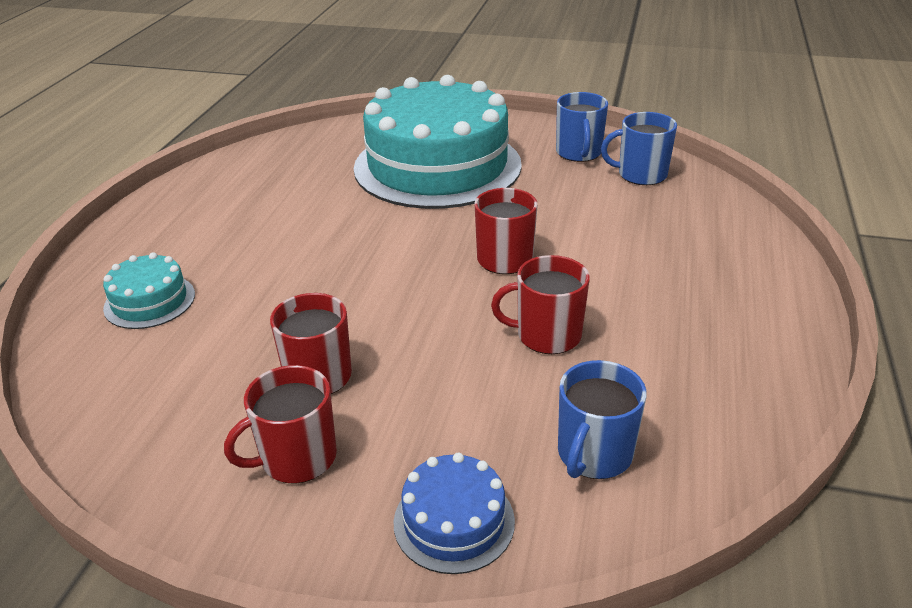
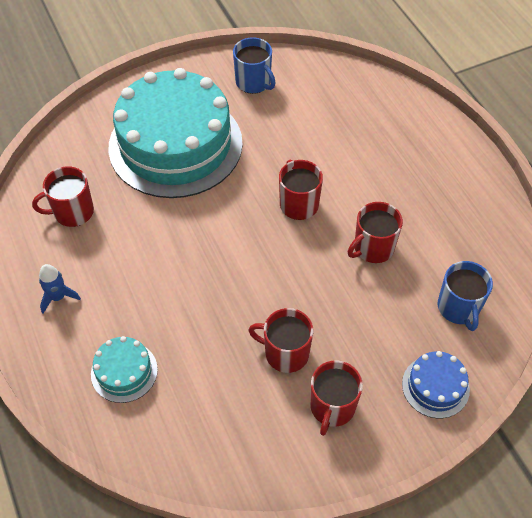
camera: 40 degrees left, 20 degrees up
blue mug [601,112,677,185] -> none
none -> red mug [32,166,94,227]
none -> blue rocket [39,264,81,314]

